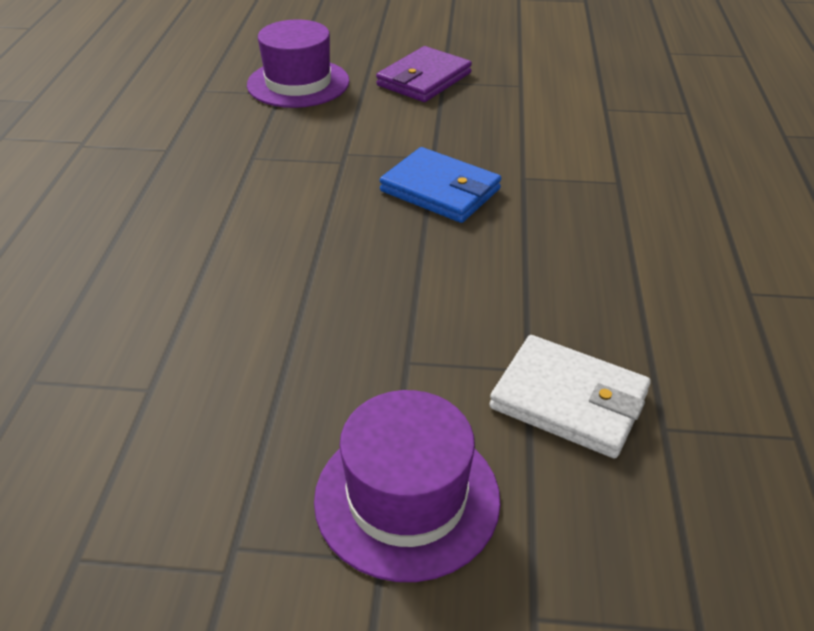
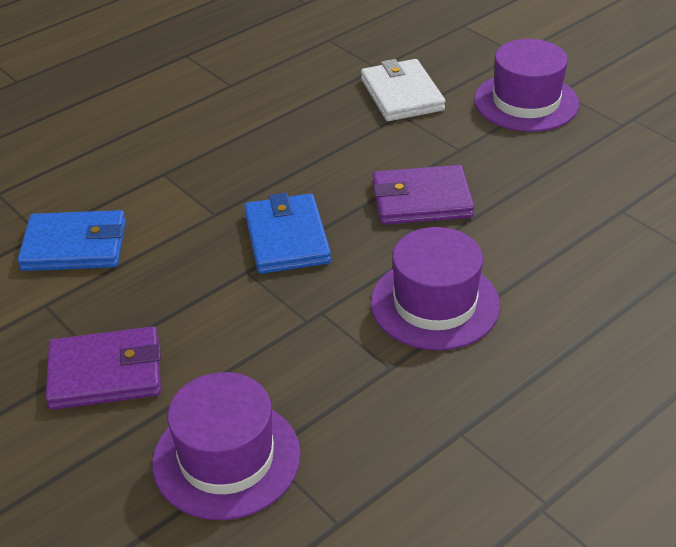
camera: 135 degrees left, 0 degrees up
none -> blue wallet [18,210,126,271]
none -> purple hat [371,227,500,350]
none -> purple wallet [372,165,475,225]

